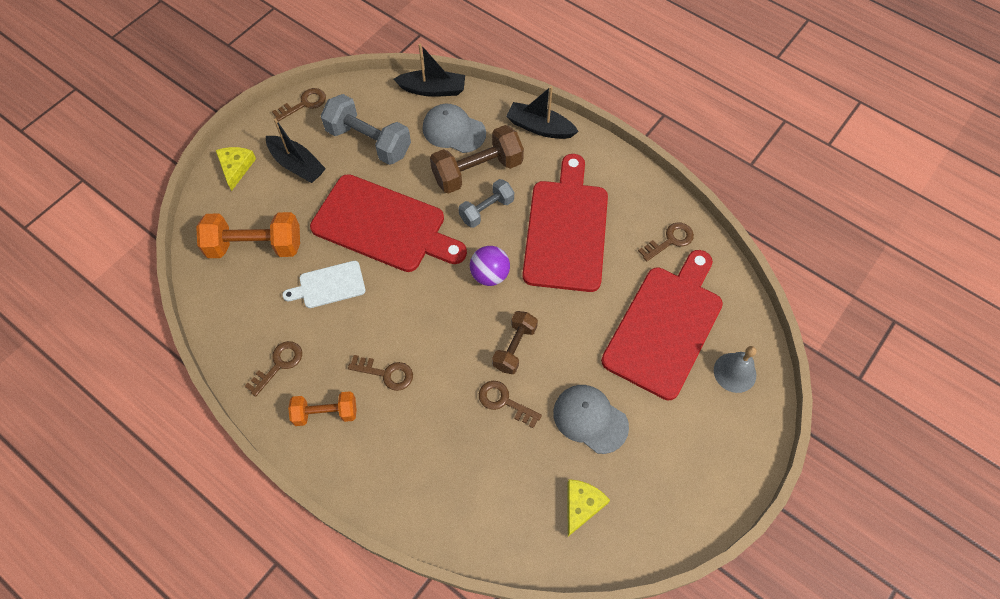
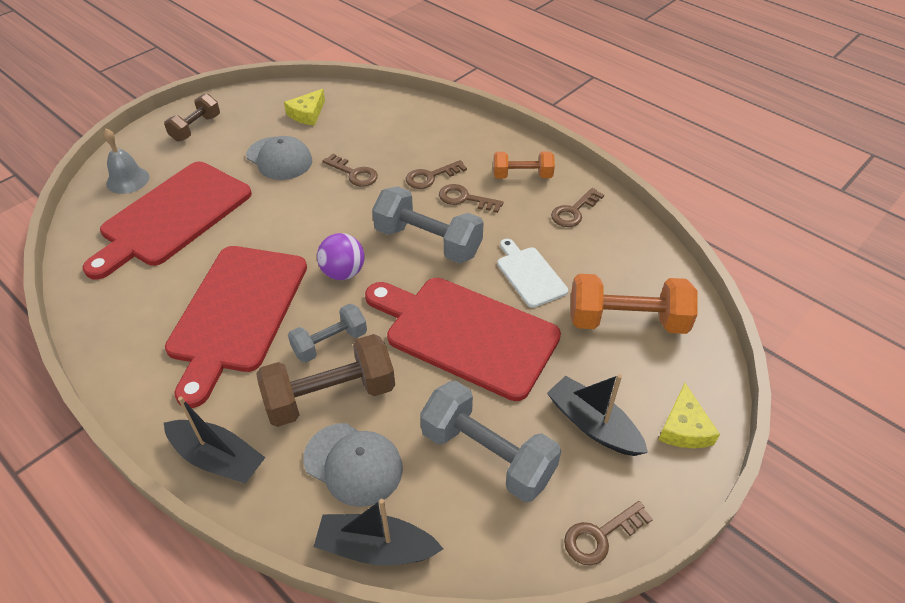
camera: 175 degrees left, 15 degrees down
white cutting board [282,261,366,308] -> white cutting board turned 105 degrees counterclockwise [497,239,568,308]
brown dumbbell [492,311,538,374] -> brown dumbbell moved to [164,94,220,142]
brown key [638,222,694,262] -> brown key moved to [406,160,467,189]
none -> grey dumbbell [372,186,484,264]

